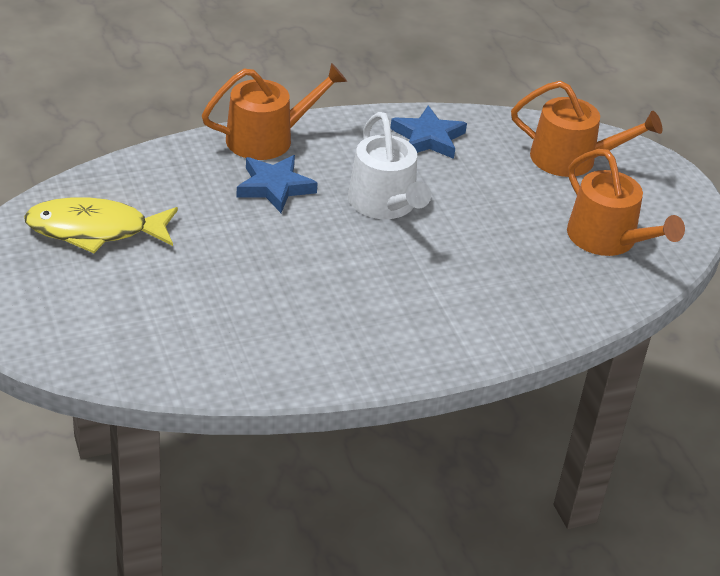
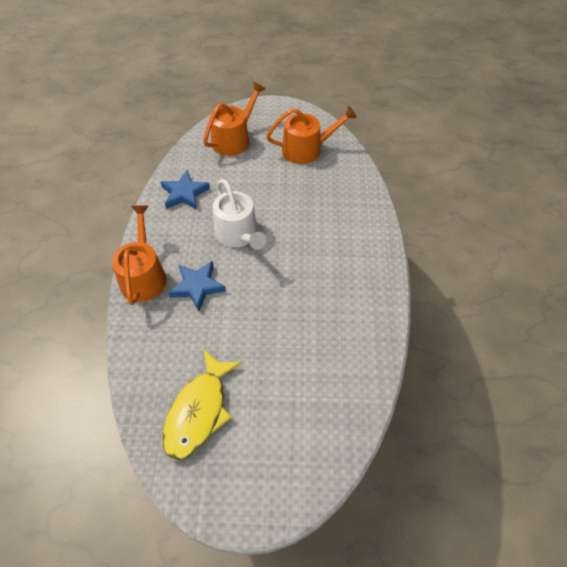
camera: 65 degrees left, 15 degrees up
white watering can [348,112,431,219] -> white watering can turned 60 degrees clockwise [213,179,267,250]

